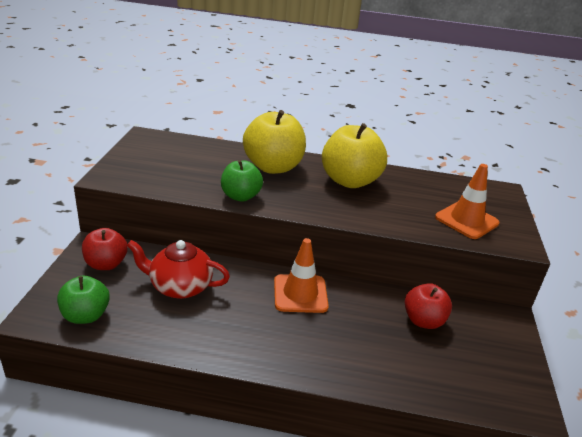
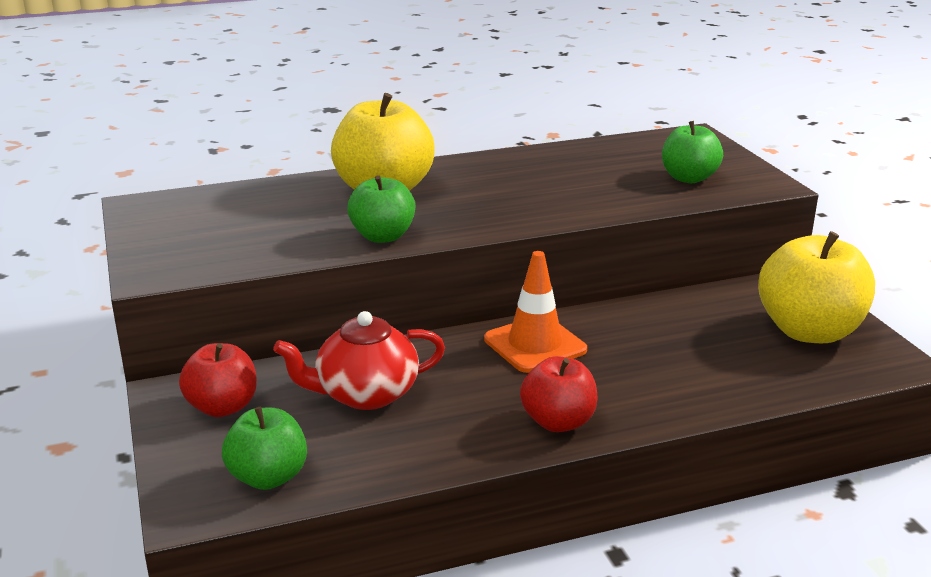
camera: 25 degrees left, 5 degrees down
yellow apple [322,123,387,188] -> yellow apple moved to [758,231,875,343]
red apple [405,283,452,329] -> red apple moved to [520,356,598,432]
orange traffic cone [435,164,500,239] -> green apple [662,121,723,183]

